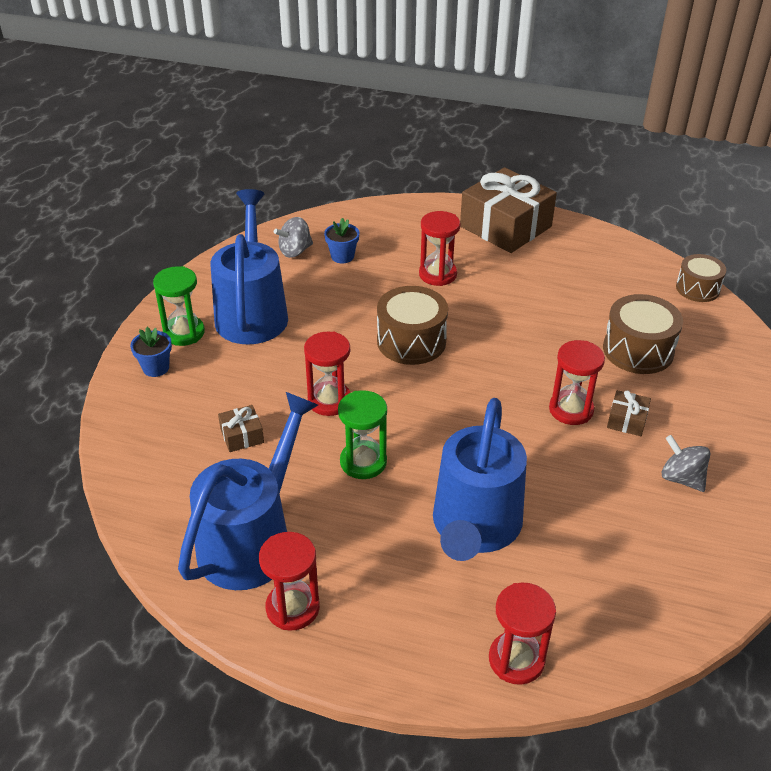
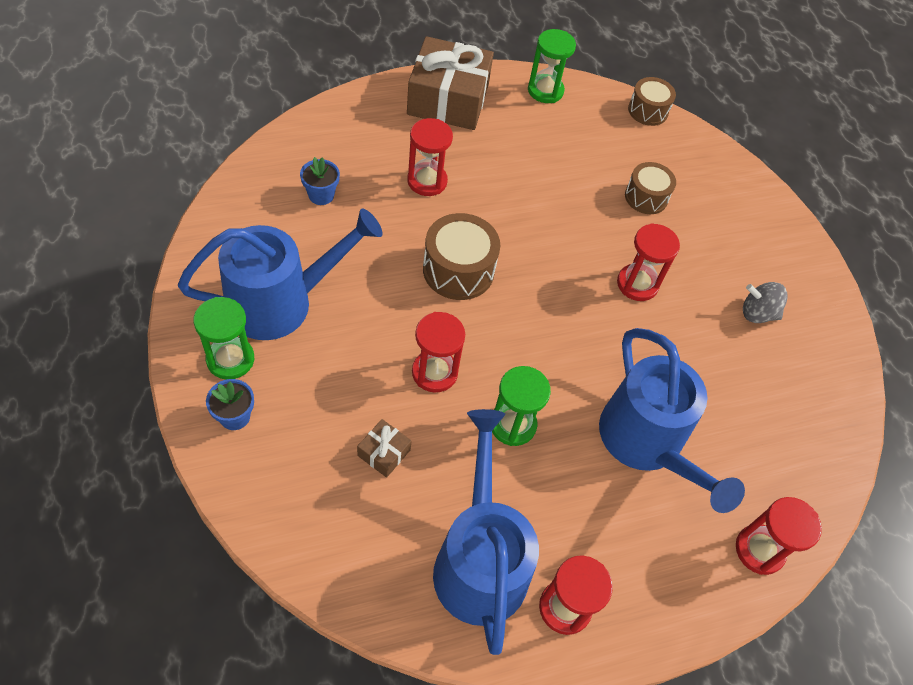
camera: 40 degrees left, 15 degrees up
blue watering can [210,189,288,345] -> blue watering can turned 105 degrees clockwise [178,208,383,340]
grey spinning top [274,217,313,258] -> none
brown drum [603,294,683,374] -> brown drum [625,162,676,214], size x0.66
brown gift [607,390,651,436] -> none
none -> green hourglass [528,29,576,103]

